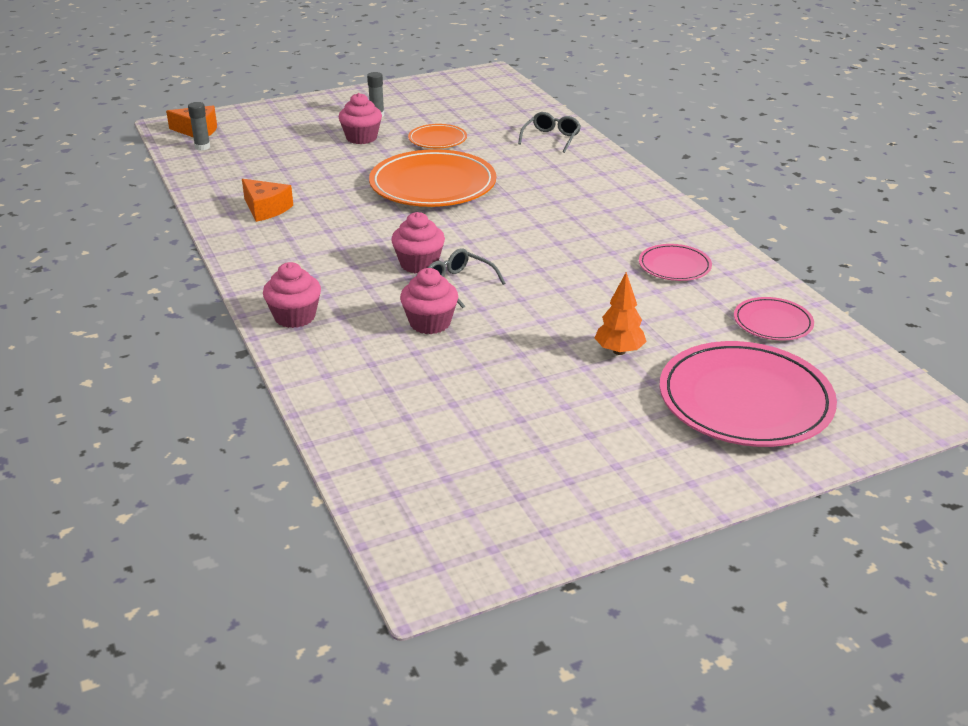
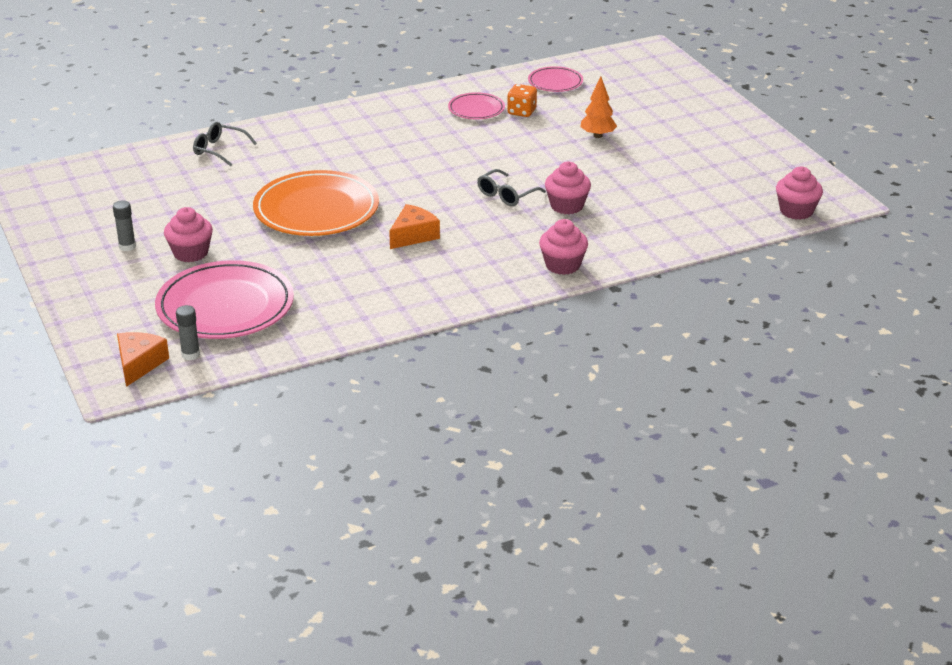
camera: 90 degrees left, 0 degrees up
orange cheese [242,179,293,222] -> orange cheese moved to [389,204,440,249]
pink cupcake [391,212,445,274] -> pink cupcake moved to [776,167,823,220]
orange plate [408,124,467,148] -> none
pink plate [660,341,837,447] -> pink plate moved to [155,260,294,339]
none -> orange dice [507,84,537,117]

